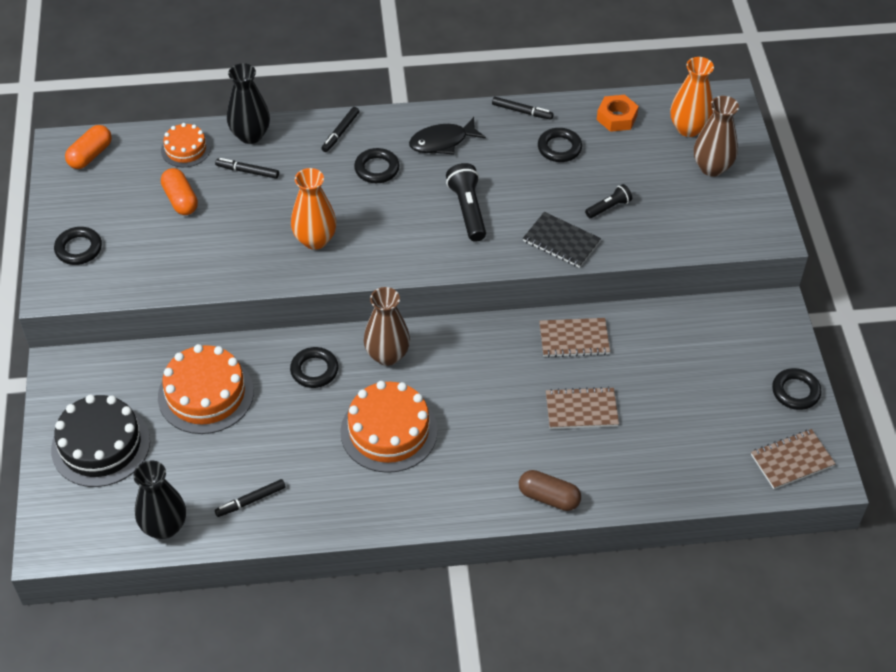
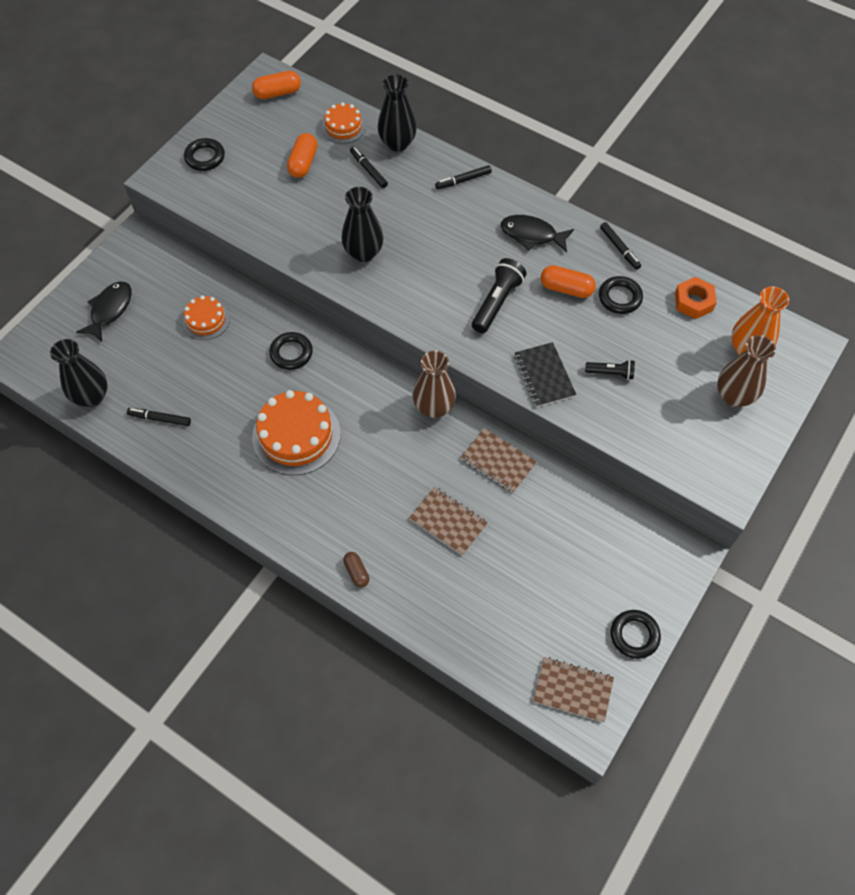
camera: 40 degrees right, 10 degrees up
black cake [51,395,150,487] -> black fish [76,282,132,342]
orange cake [158,344,254,434] -> orange cake [183,296,230,340], size x0.57
orange vase [291,168,337,250] -> black vase [342,187,384,262]
black ring [354,148,400,183] -> none
brown vase [364,287,410,366] -> brown vase moved to [413,350,456,418]
brown capsule [519,470,581,511] -> brown capsule [343,552,369,587], size x0.63
none -> orange capsule [541,265,596,298]

